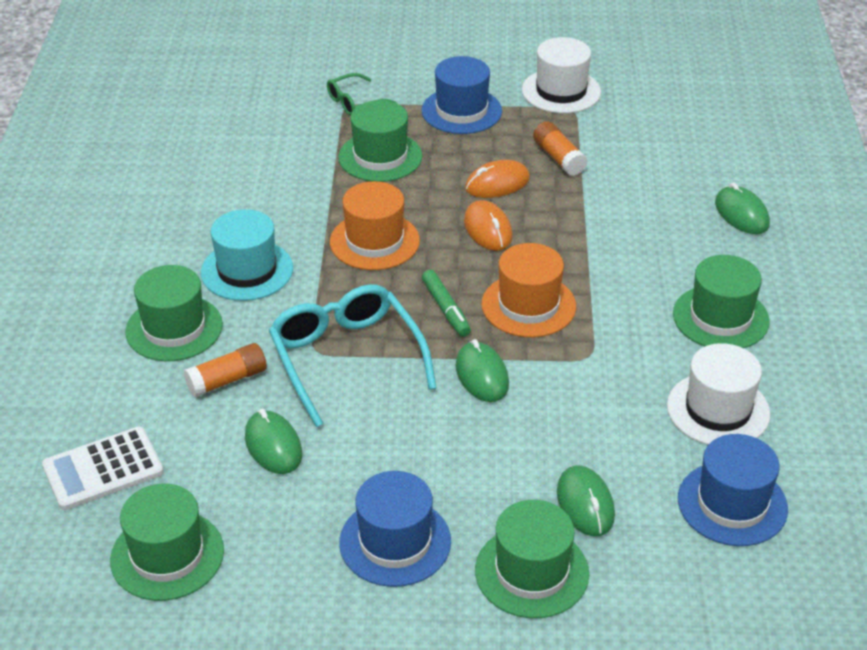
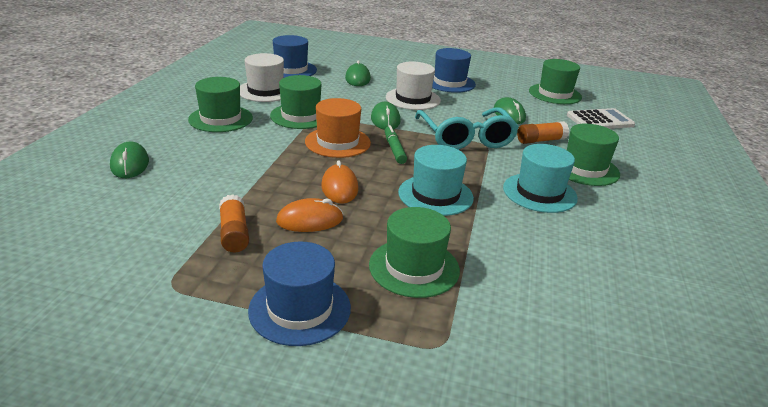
camera: 170 degrees left, 10 degrees down
green glasses [327,73,397,116] -> none
orange hat [330,181,420,270] -> turquoise hat [398,145,474,216]
green hat [475,500,589,618] -> green hat moved to [270,75,322,129]
white hat [522,37,601,113] -> white hat moved to [386,62,441,110]

